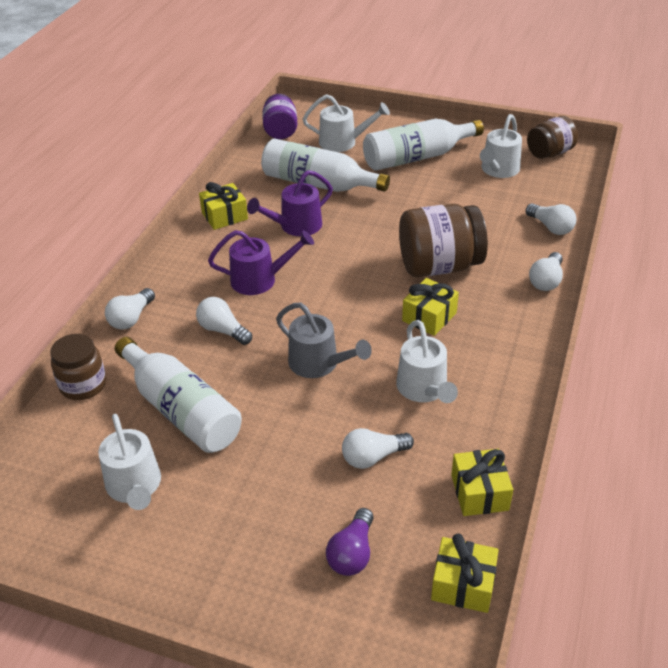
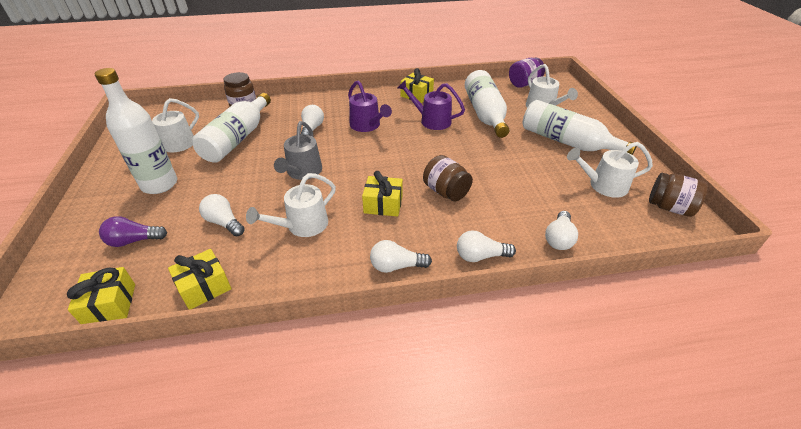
camera: 60 degrees right, 0 degrees up
white light bulb [105,288,155,330] -> white light bulb moved to [370,240,432,273]
brown jar [399,204,488,277] -> brown jar [423,155,473,201], size x0.62
none -> white bottle [95,68,177,194]

